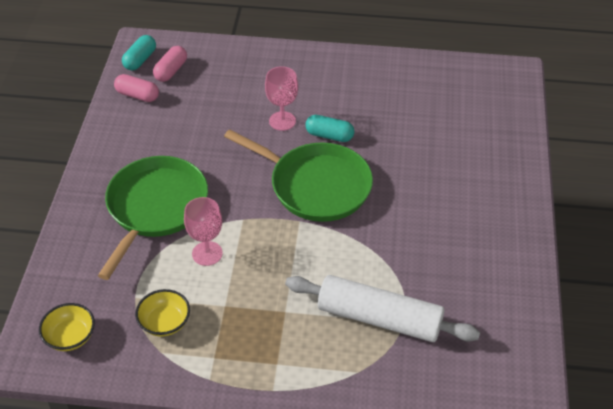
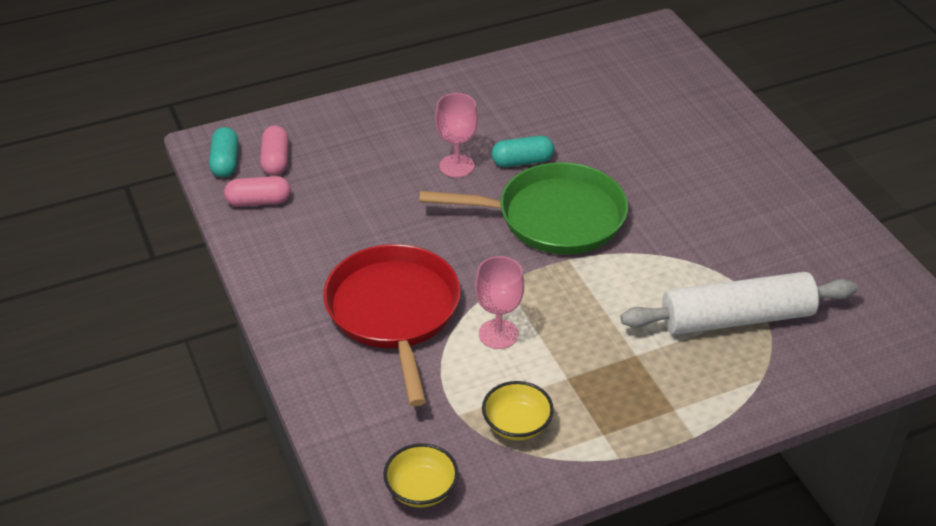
camera: 30 degrees left, 5 degrees down
green pan [98,156,208,280] -> red pan [323,244,461,406]

